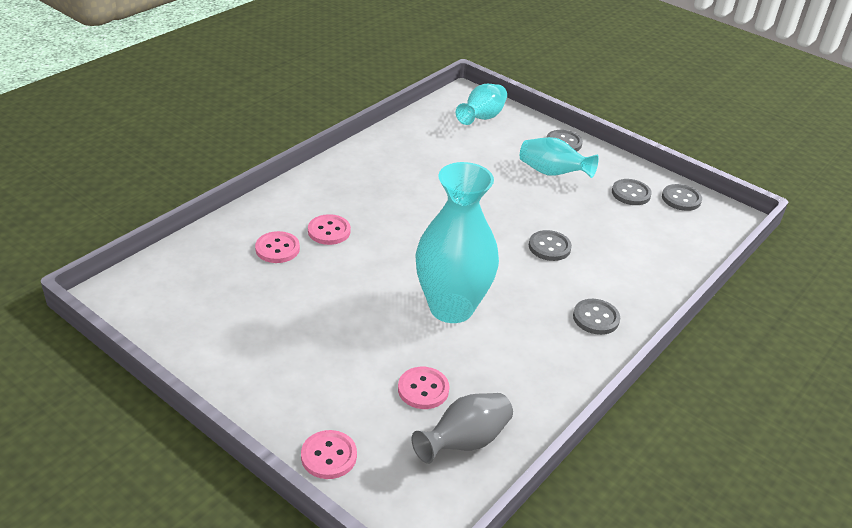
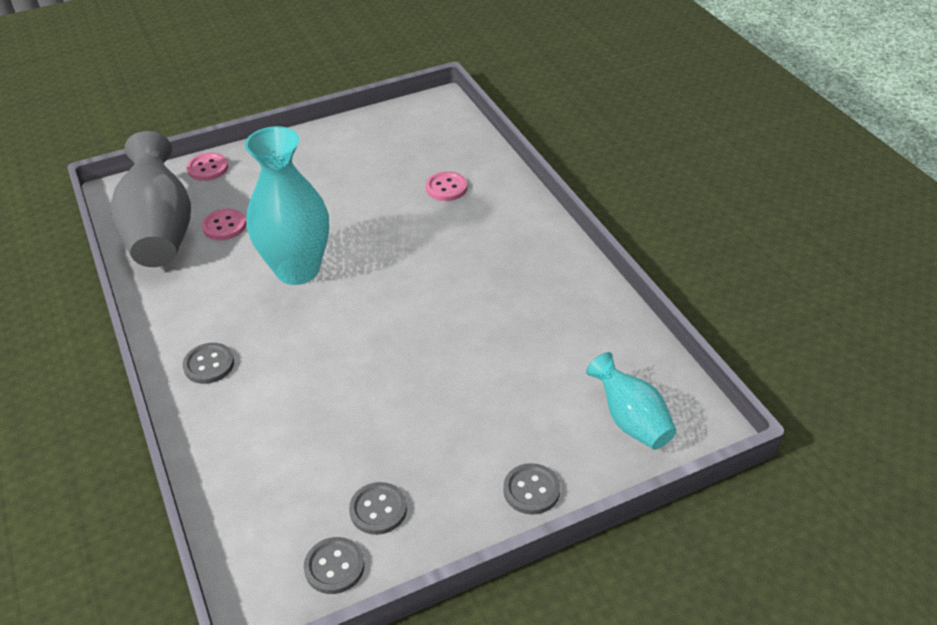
camera: 120 degrees right, 5 degrees up
pink button [308,214,351,245] -> none
grey vase [412,393,513,464] -> grey vase [110,131,191,267], size x1.74
turquoise vase [520,137,599,178] -> none
grey button [529,230,572,261] -> none

